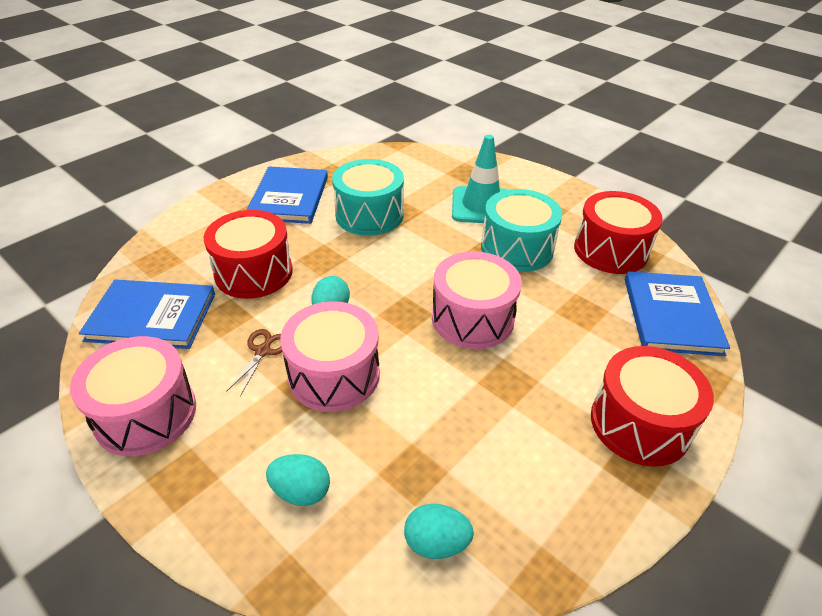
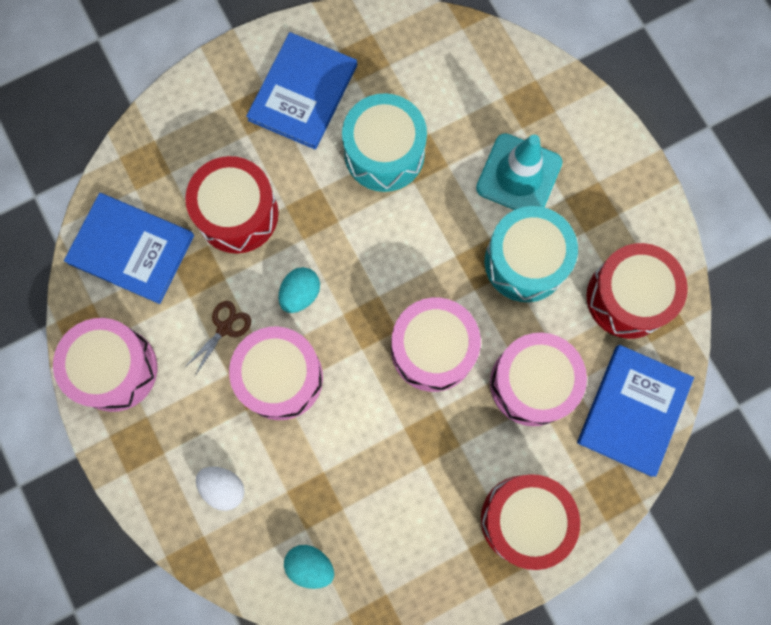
camera: 20 degrees right, 35 degrees up
turquoise egg [266,454,330,506] -> white egg [196,467,245,511]
none -> pink drum [490,333,587,426]

